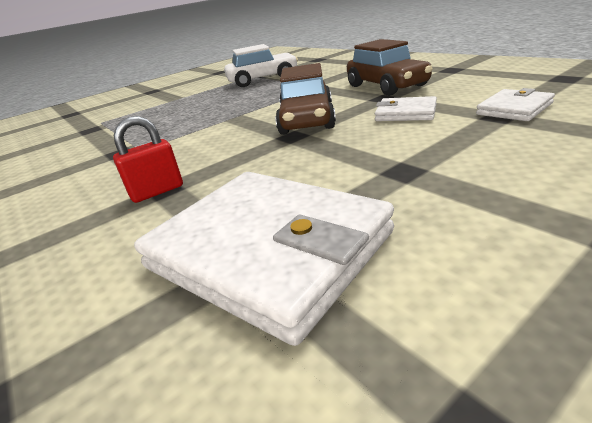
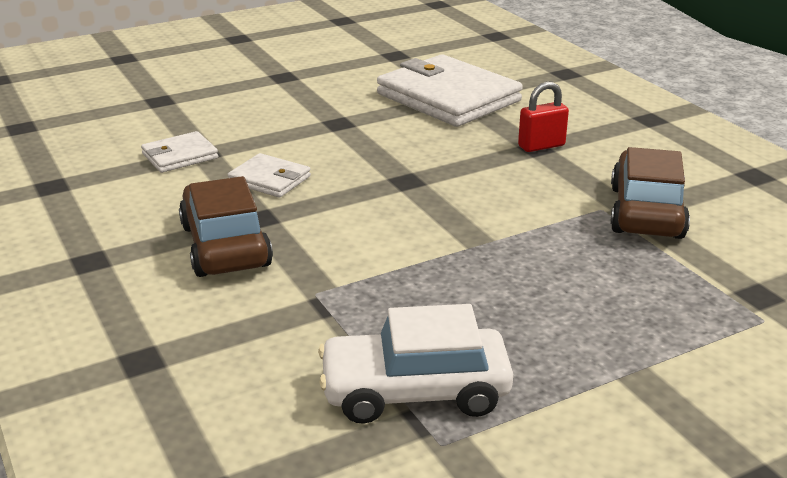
camera: 175 degrees left, 0 degrees up
brown car [275,63,336,135] -> brown car moved to [610,147,690,239]

